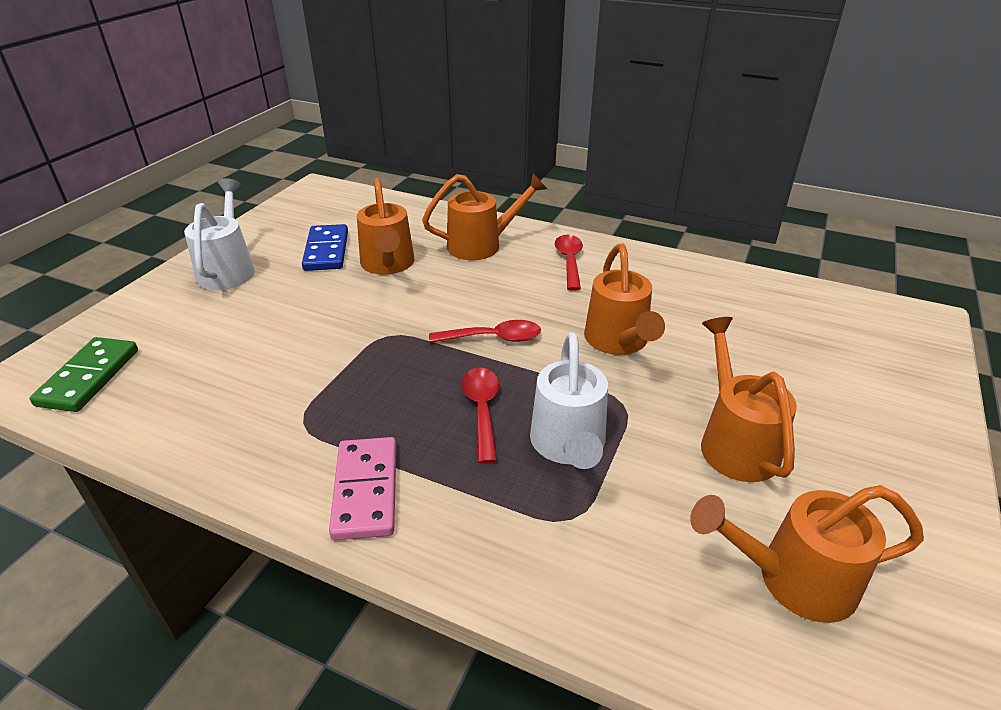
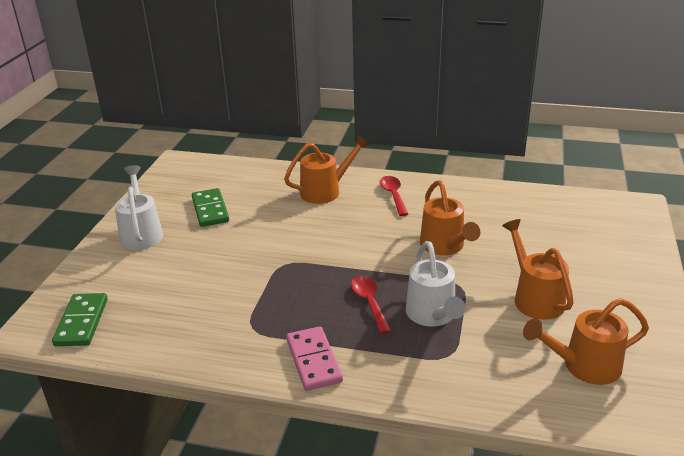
camera: 10 degrees left, 5 degrees down
blue domino [302,224,348,271] -> green domino [192,188,229,227]
orange watering can [357,178,414,275] -> none
red spoon [429,320,541,343] -> none

